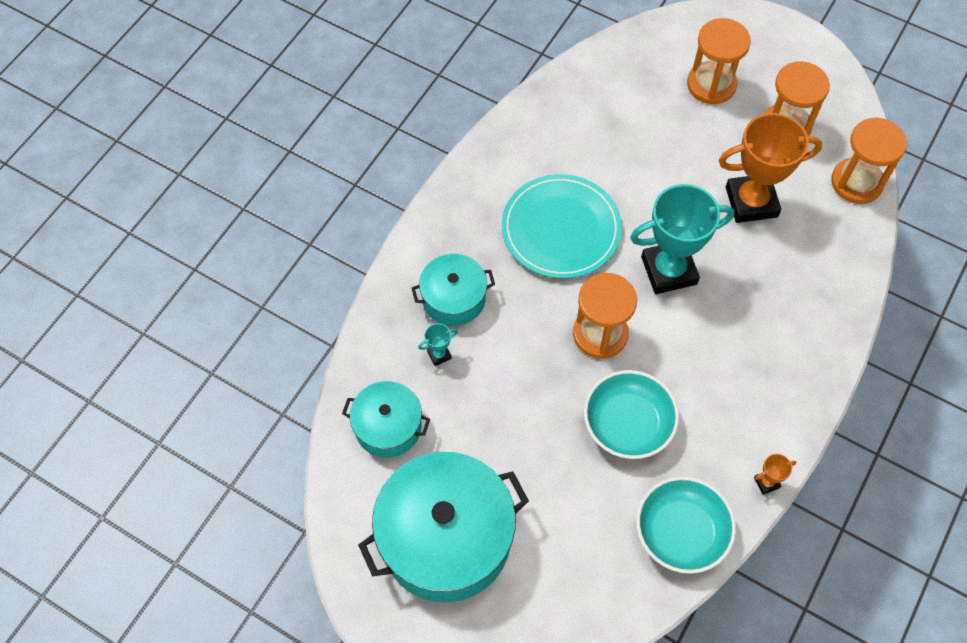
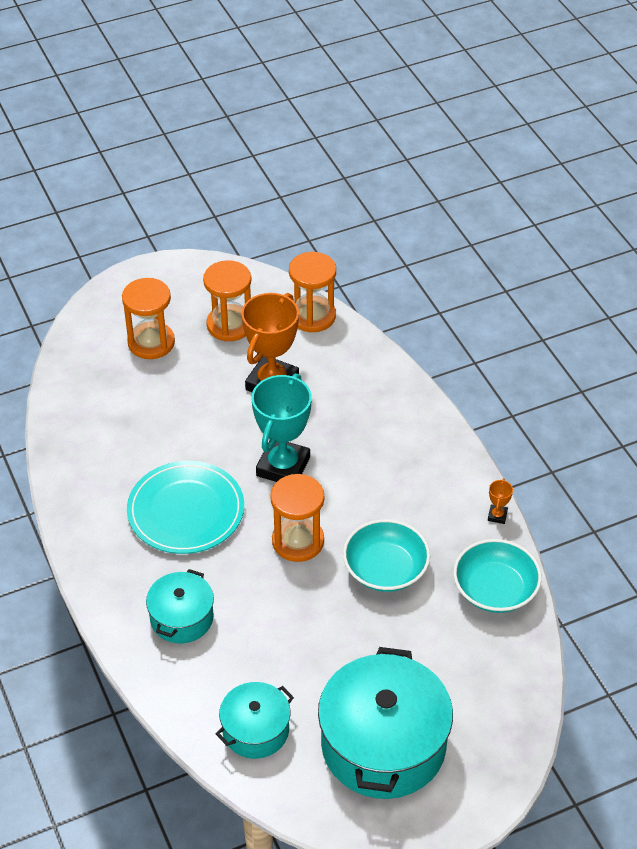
camera: 55 degrees left, 15 degrees down
turquoise trophy [418,323,458,366] -> none

